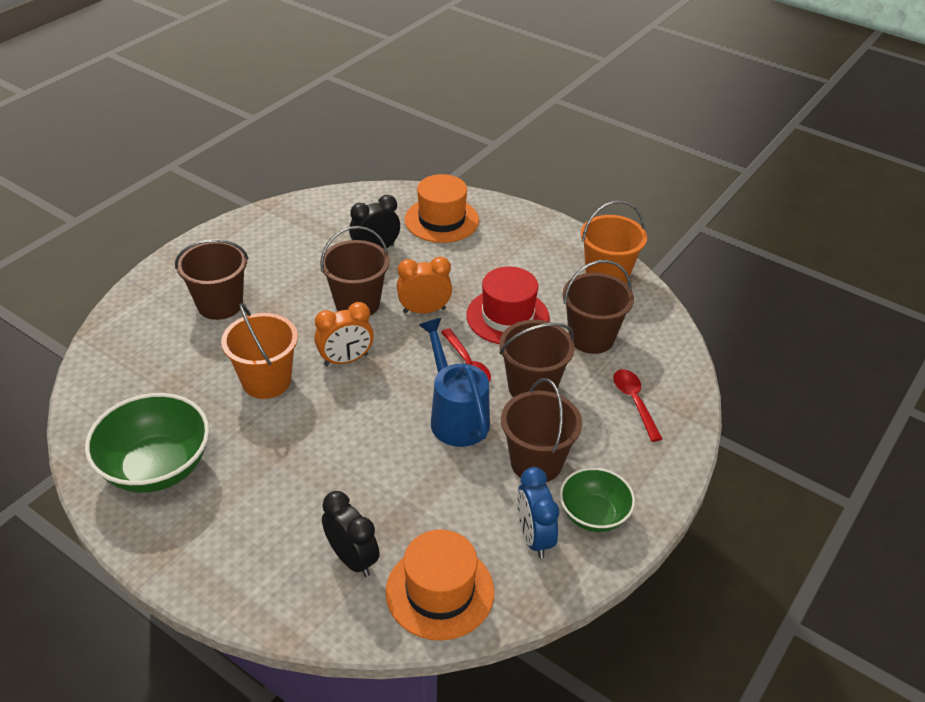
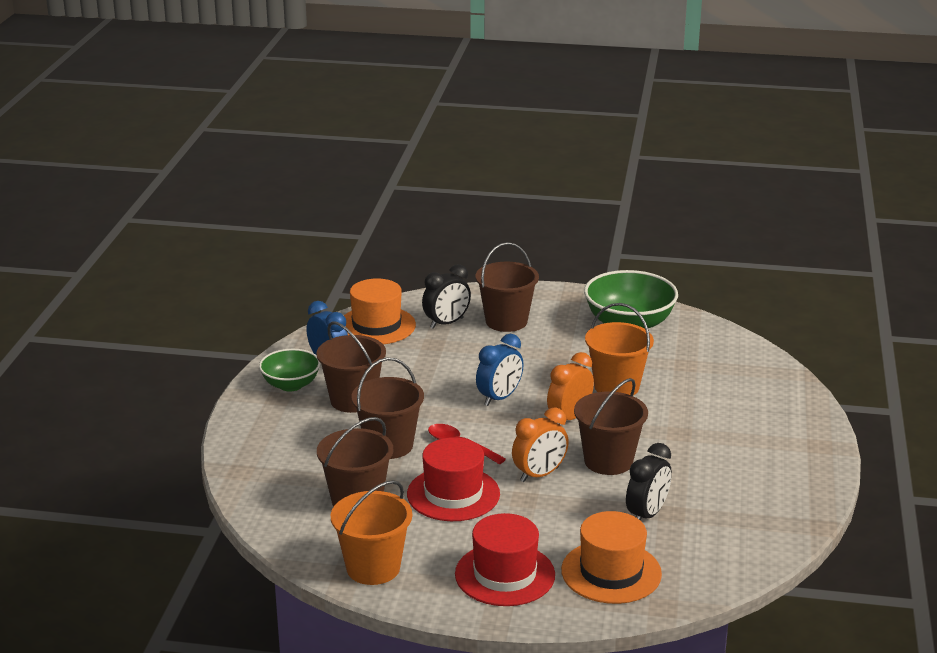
camera: 155 degrees right, 15 degrees down
brown bucket [175,239,248,320] -> brown bucket moved to [475,242,539,332]
black clock [322,491,380,577] -> black clock turned 60 degrees counterclockwise [422,264,471,329]
blue watering can [419,318,490,447] -> none
red spoon [613,369,662,442] -> none
none -> red hat [455,513,555,606]
none -> blue clock [476,334,524,406]

